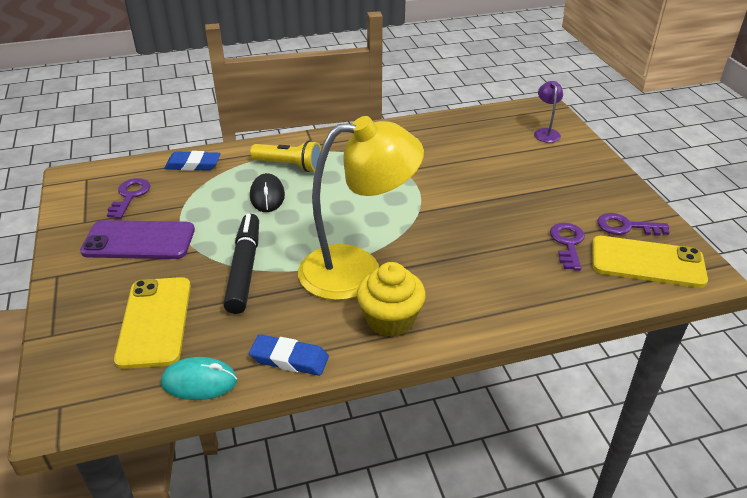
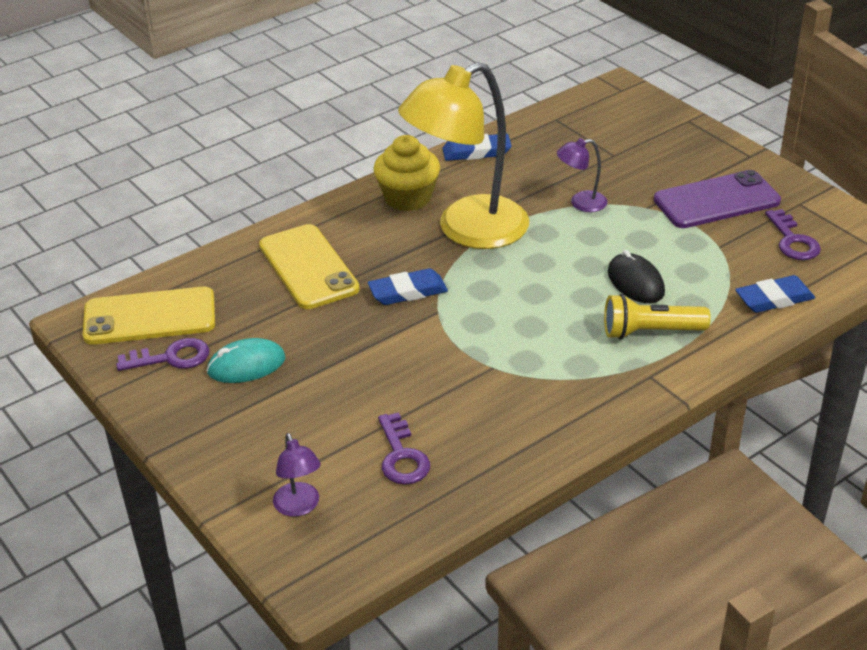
camera: 160 degrees right, 0 degrees up
yellow phone [114,277,191,369] -> yellow phone moved to [259,224,360,309]
turquoise mouse [161,357,237,400] -> turquoise mouse moved to [206,338,285,383]
black marker [223,214,259,314] -> purple lamp [557,138,607,212]
purple key [550,223,585,270] -> purple key moved to [378,412,430,485]
none -> blue eraser [368,268,448,305]

